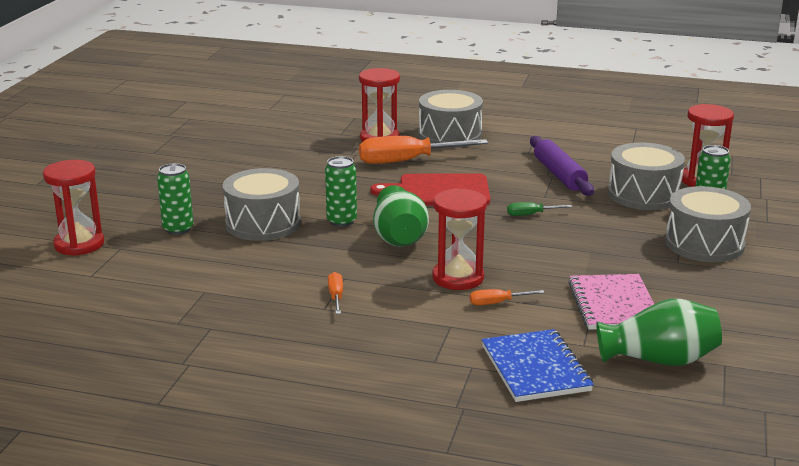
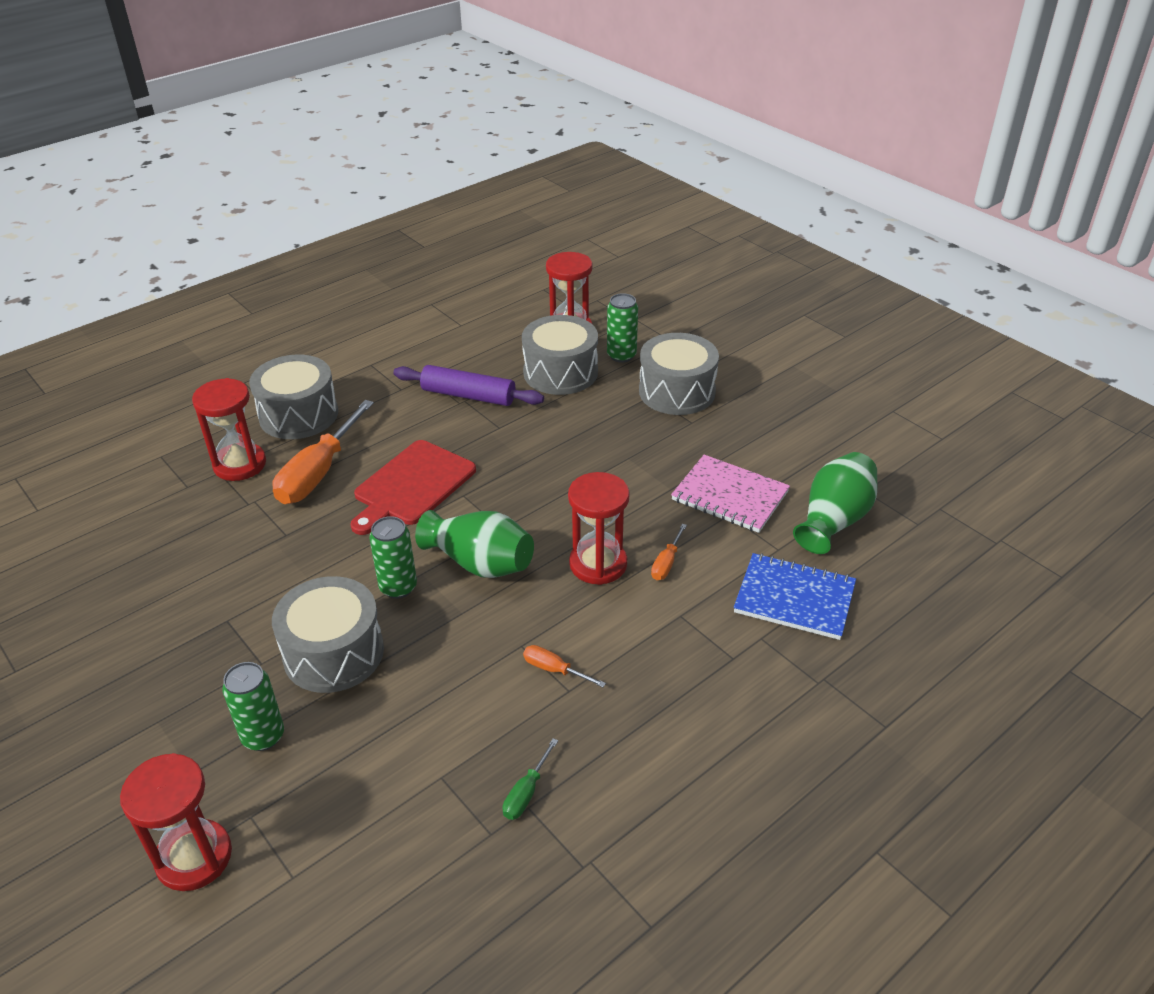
camera: 55 degrees left, 15 degrees up
green screwdriver [507,202,572,216] -> green screwdriver moved to [503,738,558,820]

